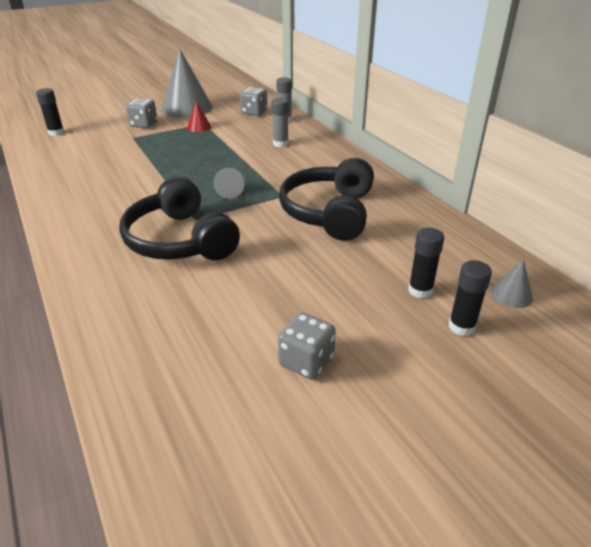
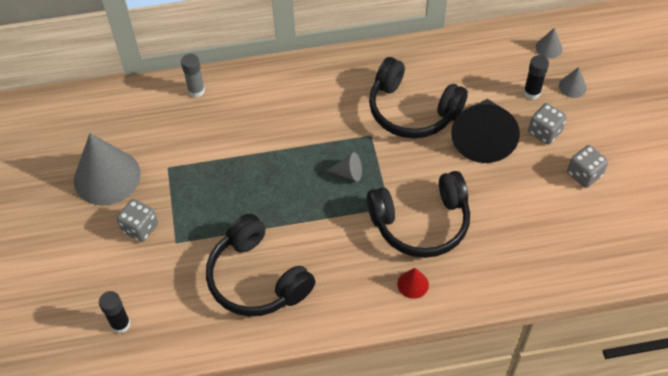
camera: 70 degrees left, 20 degrees up
red cone [187,101,211,132] -> red cone moved to [397,268,429,299]
grey dice [240,87,267,116] -> grey dice moved to [528,103,567,145]
grey glue stick [271,98,289,147] -> none
black glue stick [449,260,492,336] -> grey cone [559,67,587,98]
none -> black headphones [206,213,316,316]
none -> black cone [451,99,520,163]

